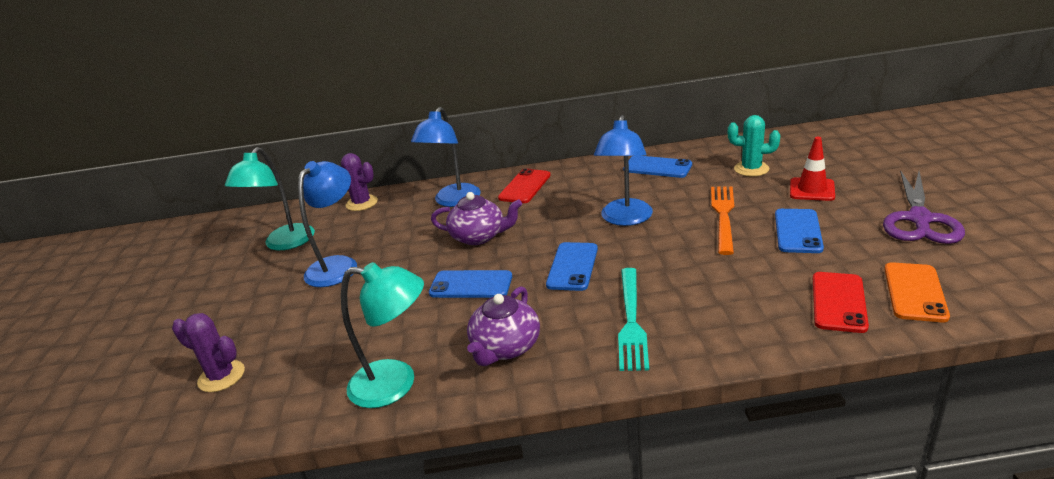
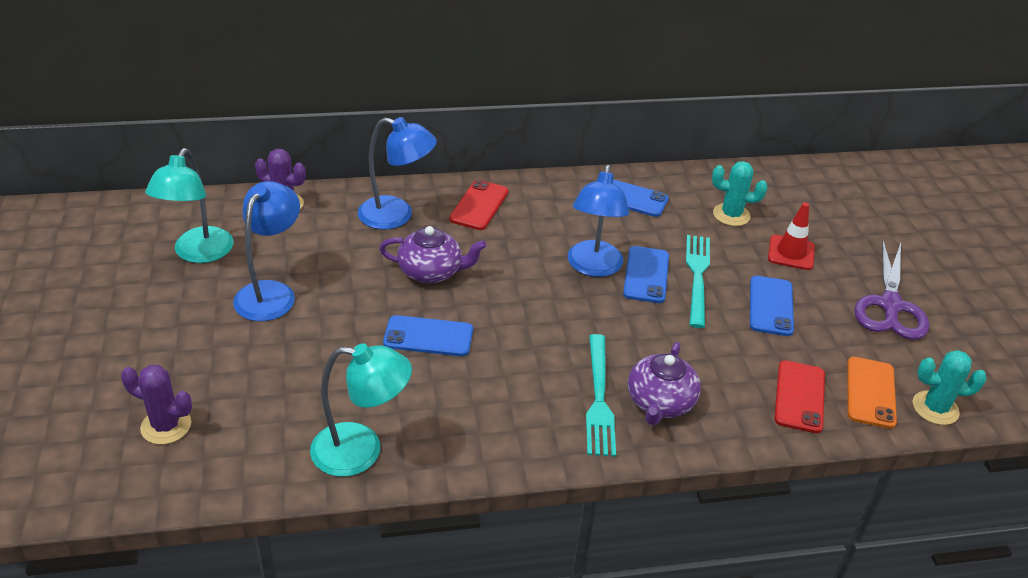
camera: 10 degrees left, 10 degrees up
blue lamp [411,107,481,207] -> blue lamp turned 90 degrees counterclockwise [358,117,437,230]
purple teapot [467,286,540,366] -> purple teapot moved to [628,342,701,425]
blue phone [546,242,598,291] -> blue phone moved to [623,246,669,303]
orange fork [711,187,734,255] -> turquoise fork [686,235,710,328]
none -> turquoise cactus [913,350,987,425]

